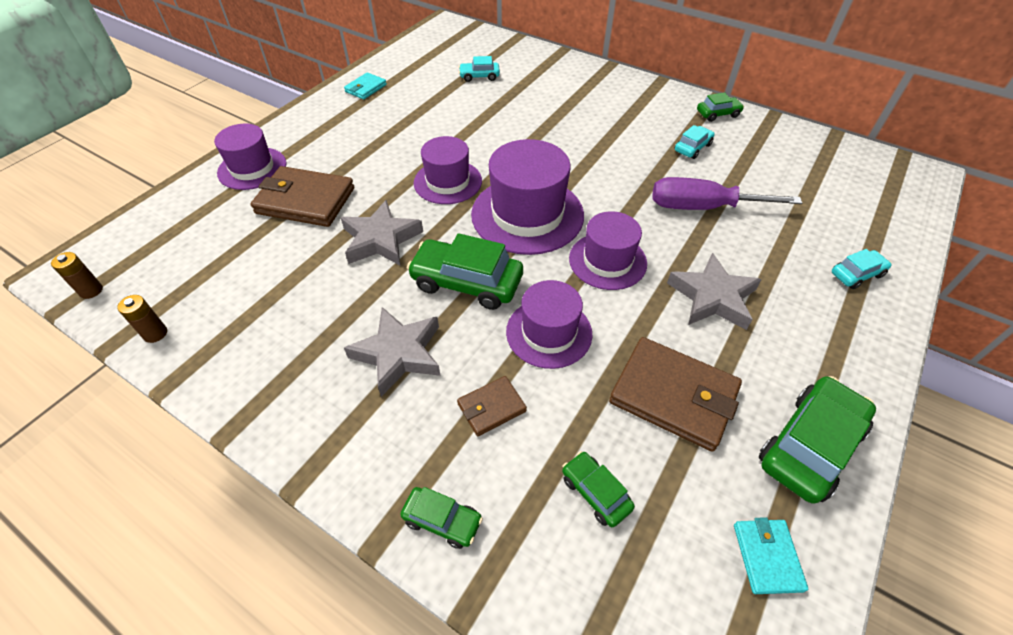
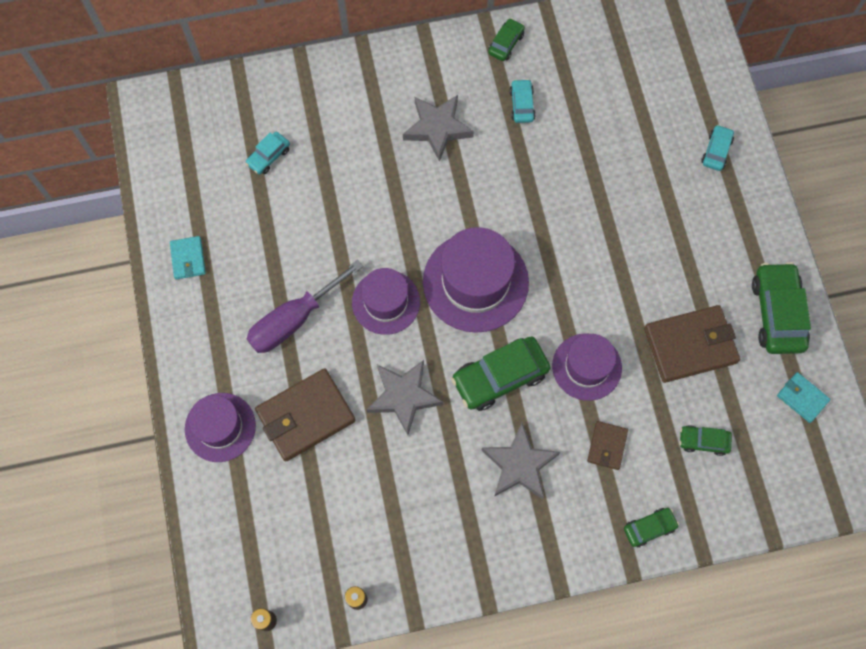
camera: 45 degrees left, 20 degrees up
purple hat [569,211,647,290] -> none
purple screwdriver [652,177,802,210] -> purple screwdriver moved to [246,260,363,353]
grey star [667,253,762,330] -> grey star moved to [403,95,474,162]

